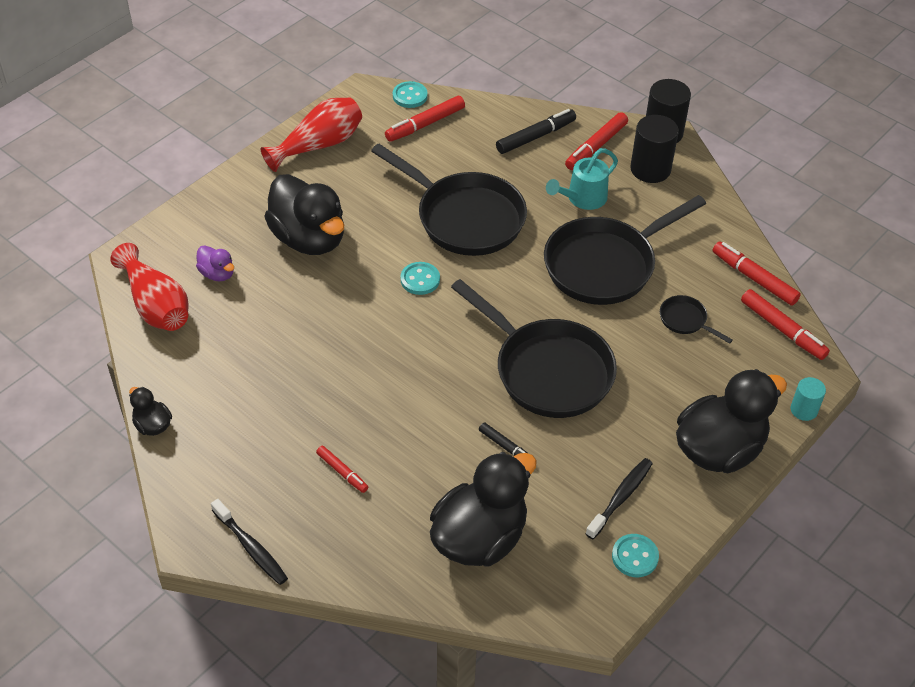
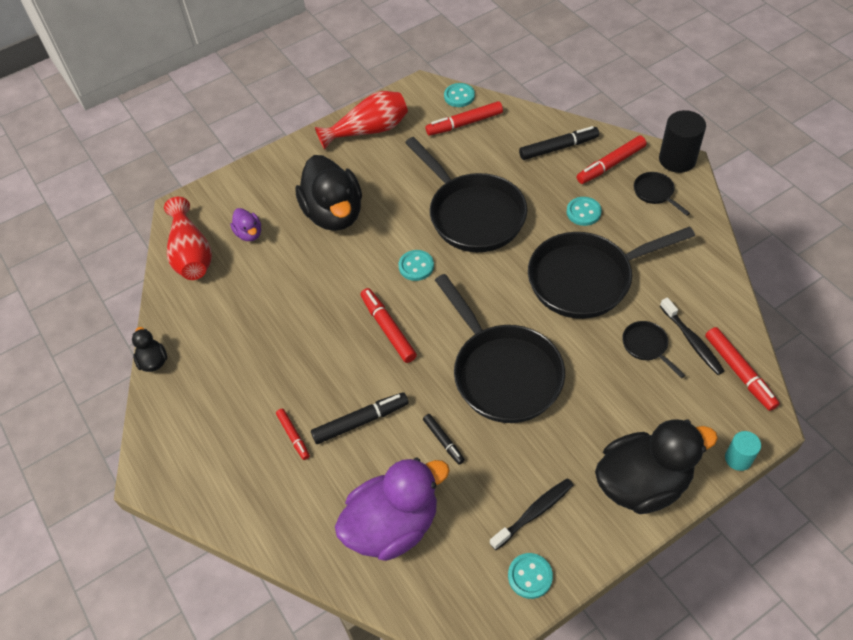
camera: 20 degrees right, 5 degrees up
black toothbrush [211,499,288,585] -> black toothbrush moved to [660,297,724,375]
black duck [430,452,537,567] -> purple duck [335,458,450,561]
turquoise watering can [546,148,618,210] -> turquoise button [567,197,602,226]
black cylinder [630,115,679,183] -> black pan [634,172,690,216]
red marker [712,241,801,306] -> red marker moved to [360,288,417,363]
none -> black marker [311,392,408,444]

